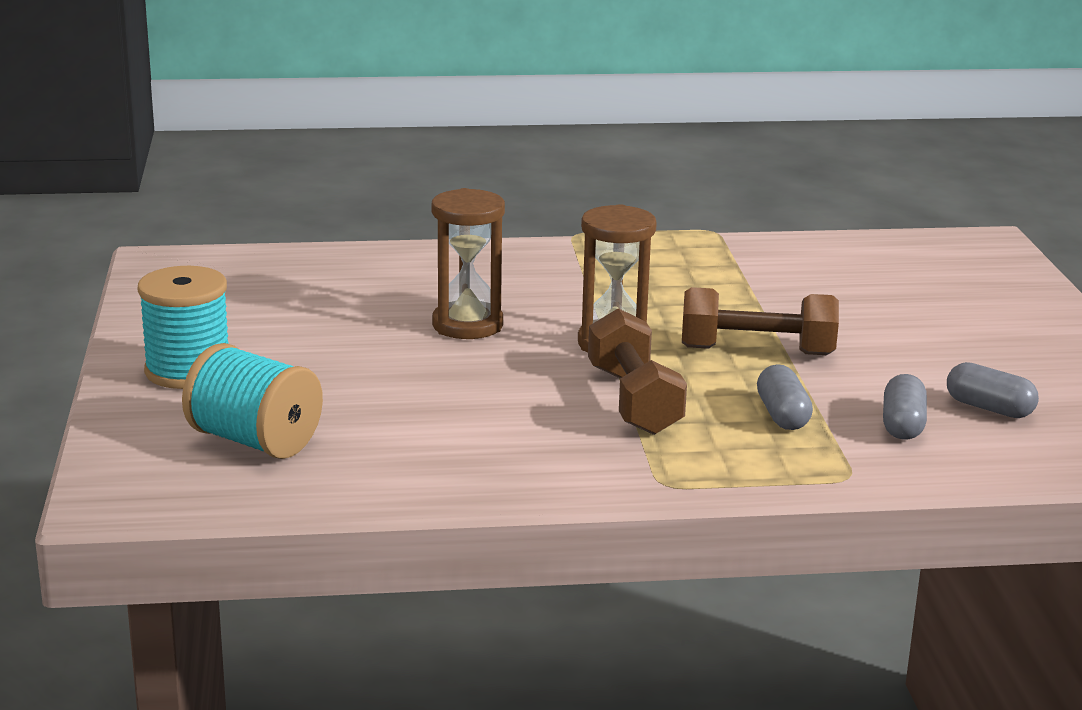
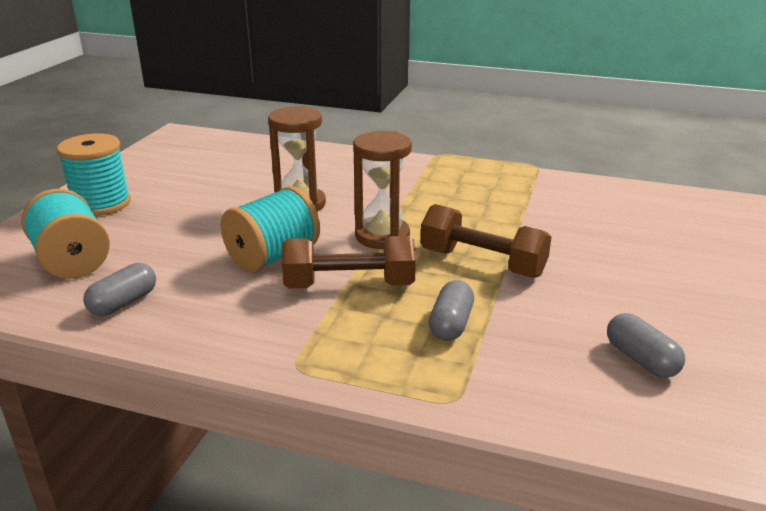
camera: 25 degrees right, 5 degrees up
brown dumbbell [588,308,687,435] -> brown dumbbell turned 75 degrees clockwise [282,236,416,289]
grey capsule [883,374,927,440] -> grey capsule moved to [83,263,156,316]
none -> turquoise spool [221,186,320,273]

